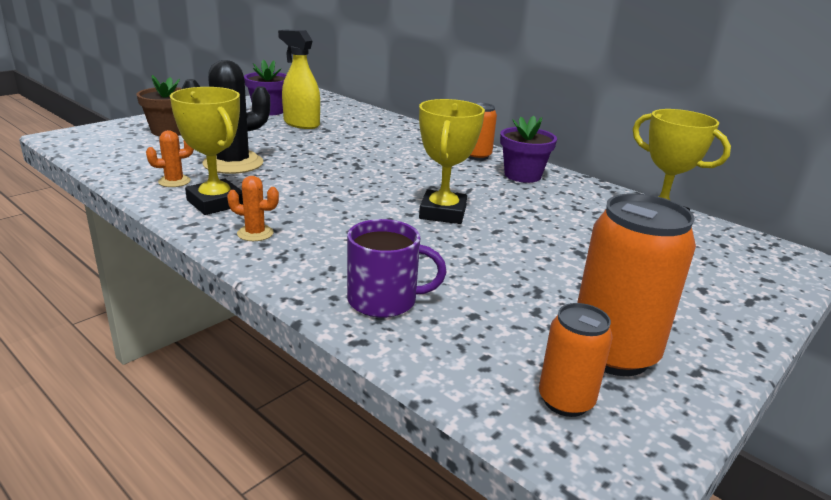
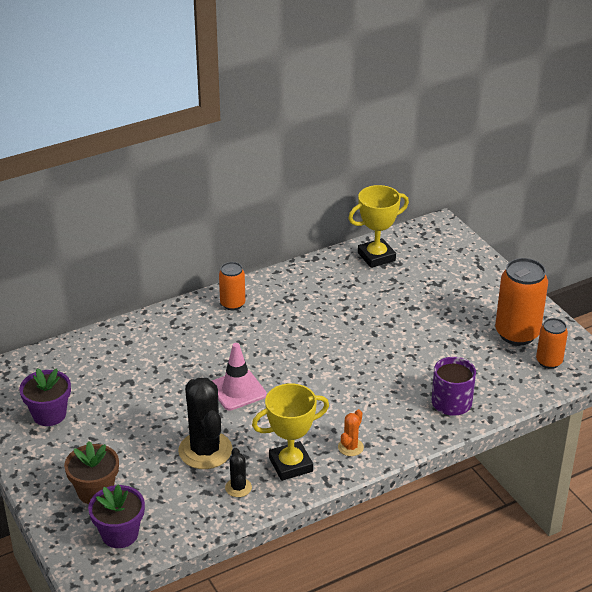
camera: 70 degrees left, 10 degrees up
orange cactus [146,130,194,187] -> black cactus [225,448,252,497]
yellow spray bottle [278,29,320,129] -> none
yellow trophy [419,99,485,224] -> none
purple flower pot [500,116,557,183] -> purple flower pot moved to [88,485,145,548]
none -> pink traffic cone [212,343,267,411]

